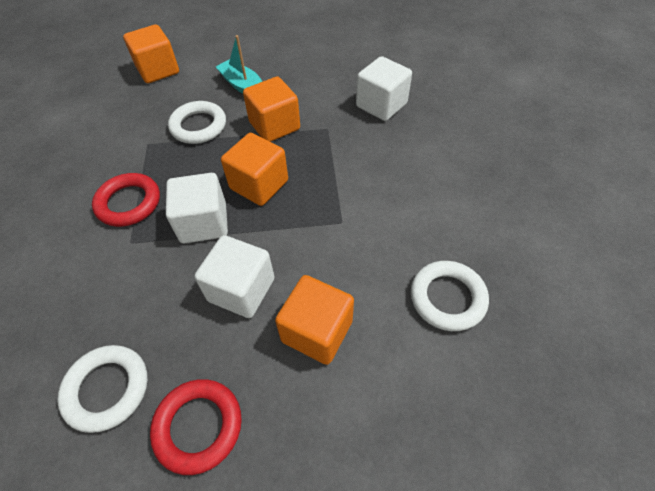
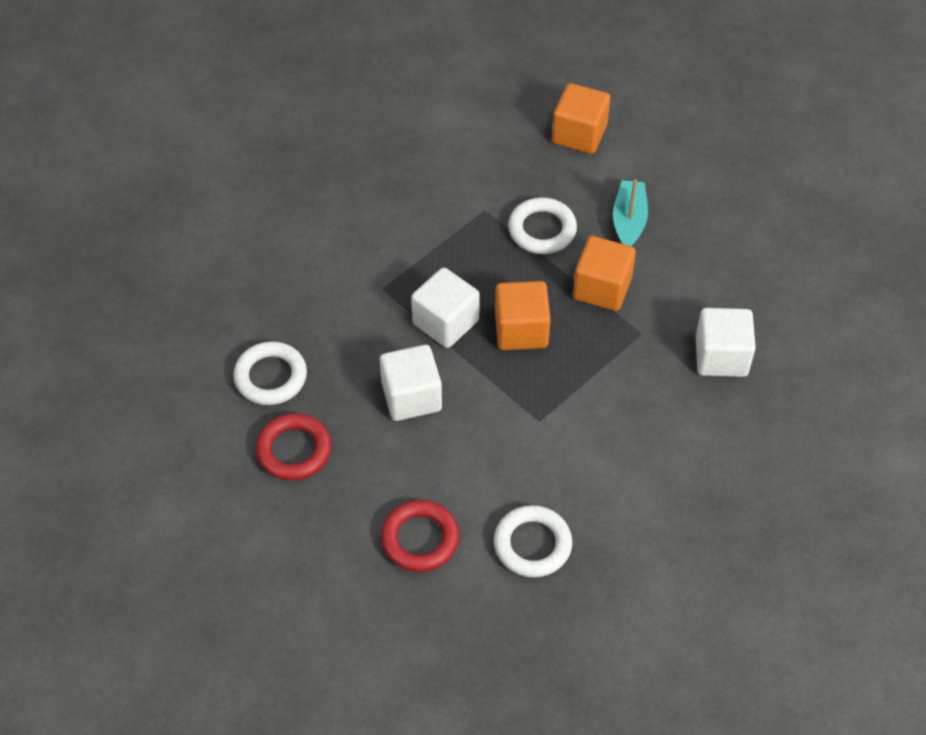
camera: 50 degrees right, 0 degrees up
red ring [92,173,160,227] -> red ring moved to [381,500,459,572]
orange cube [275,275,354,365] -> none

